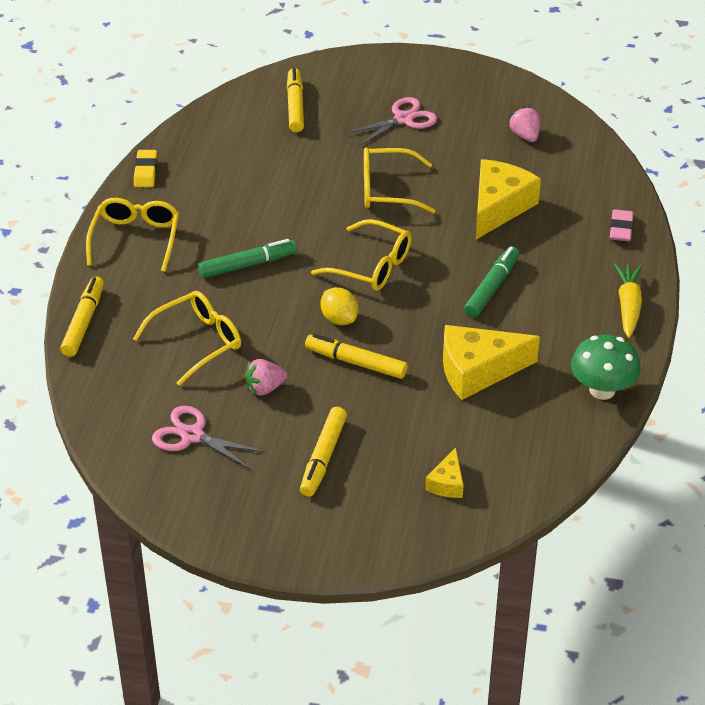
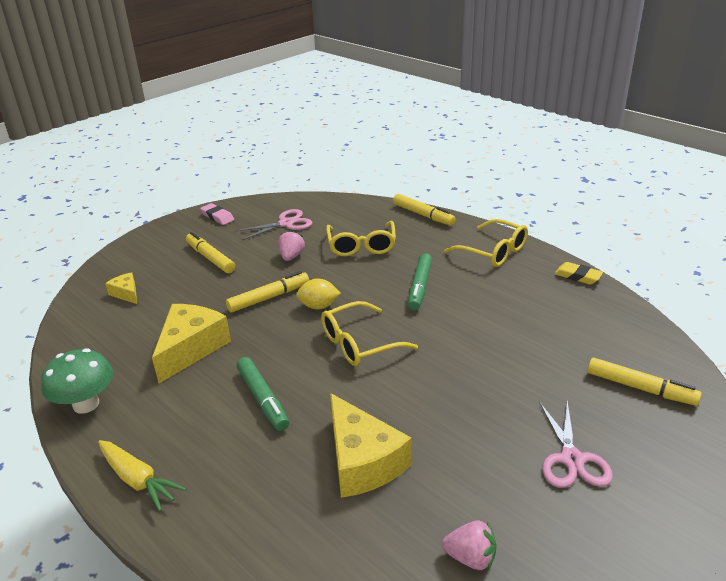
camera: 125 degrees right, 10 degrees down
yellow glasses [364,148,435,213] -> none
pink eraser [610,209,634,241] -> pink eraser moved to [200,203,234,225]

